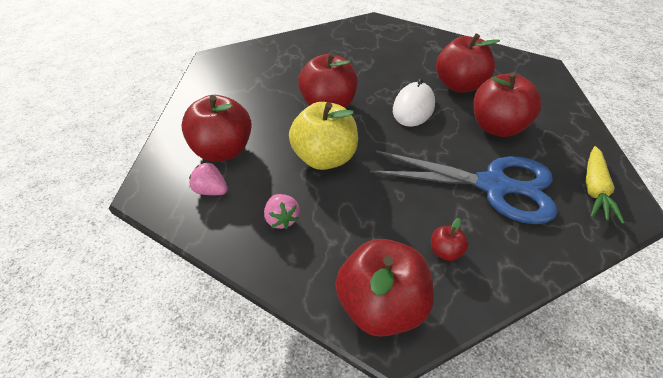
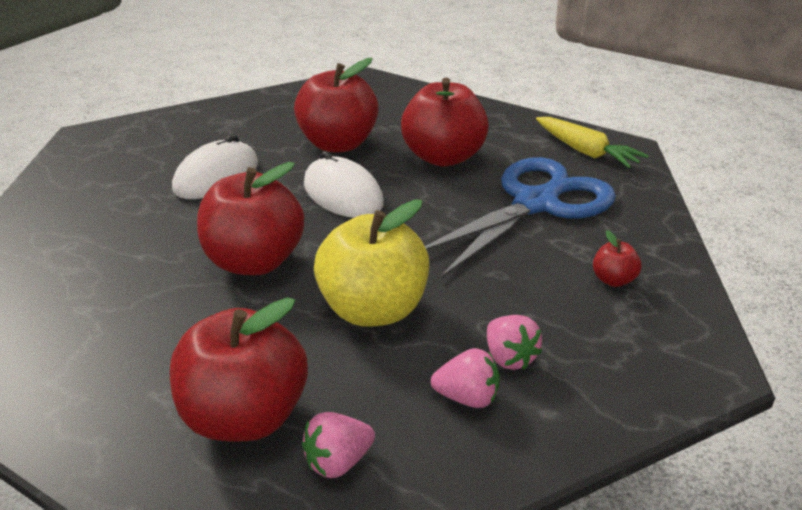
camera: 60 degrees left, 10 degrees down
red apple [335,239,434,337] -> none
none -> white mouse [172,134,258,199]
none -> pink strawberry [487,315,542,370]

